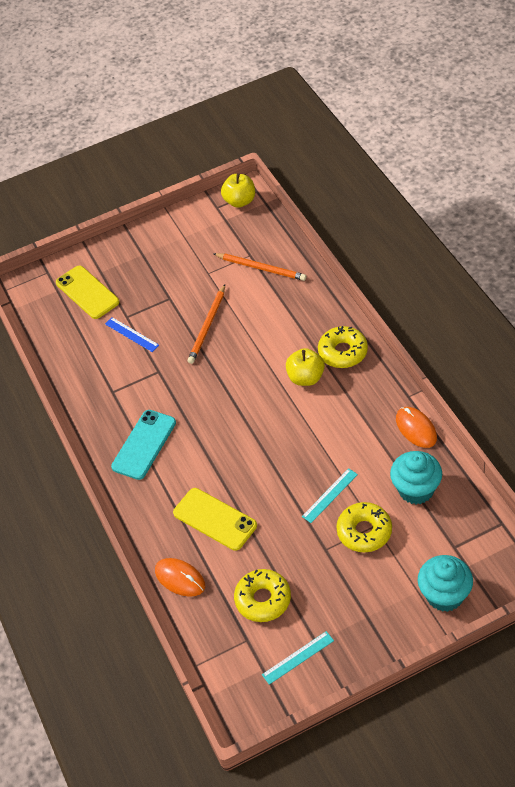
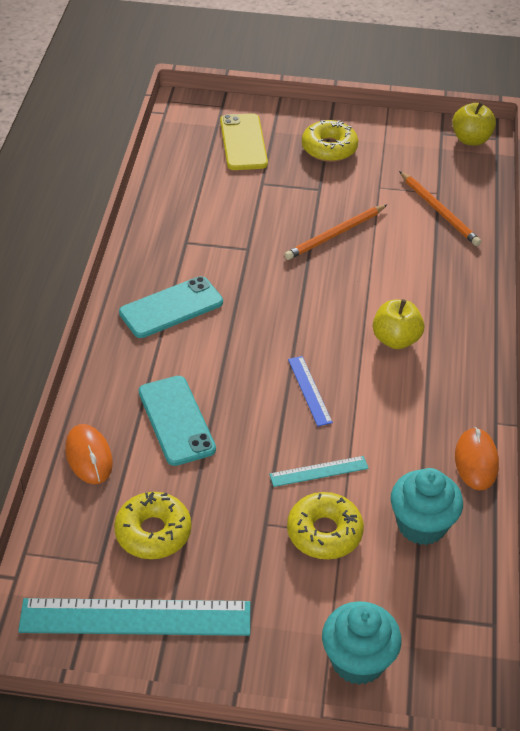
camera: 25 degrees right, 5 degrees down
blue ruler [105,317,159,352] -> blue ruler moved to [288,356,333,426]
yellow phone [173,488,257,551] -> turquoise phone [139,376,216,466]
turquoise ruler [262,631,334,685] -> turquoise ruler [18,598,250,636], size x2.10
yellow donut [318,326,368,368] -> yellow donut moved to [302,120,358,162]

